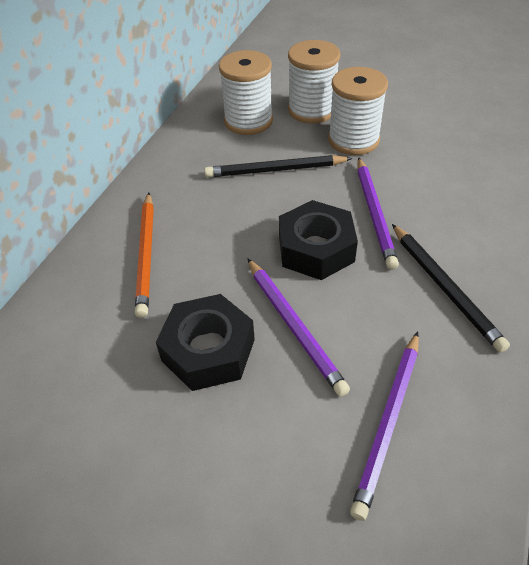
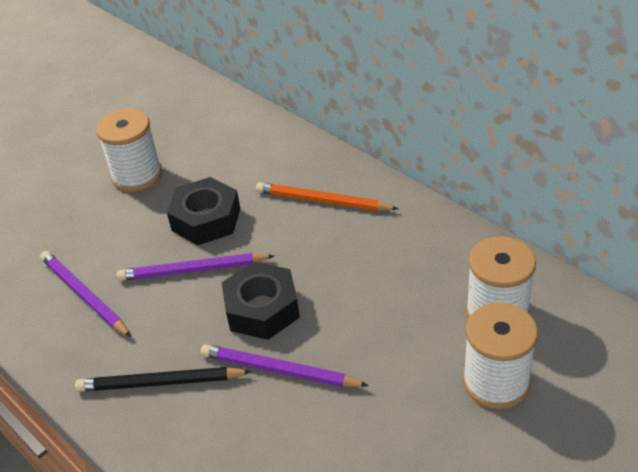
camera: 115 degrees right, 5 degrees down
black pencil [204,155,353,178] -> none
white spool [328,67,388,155] -> white spool moved to [96,109,162,192]

